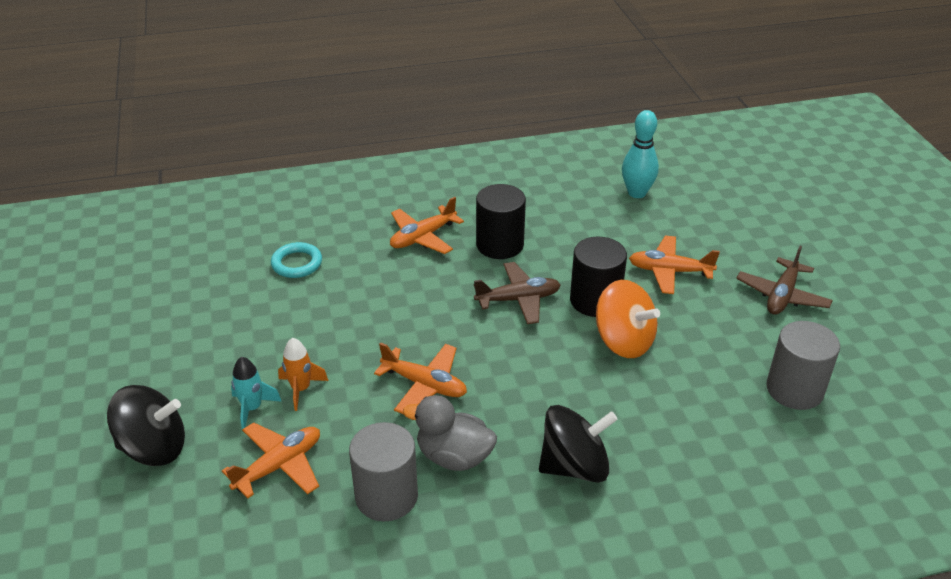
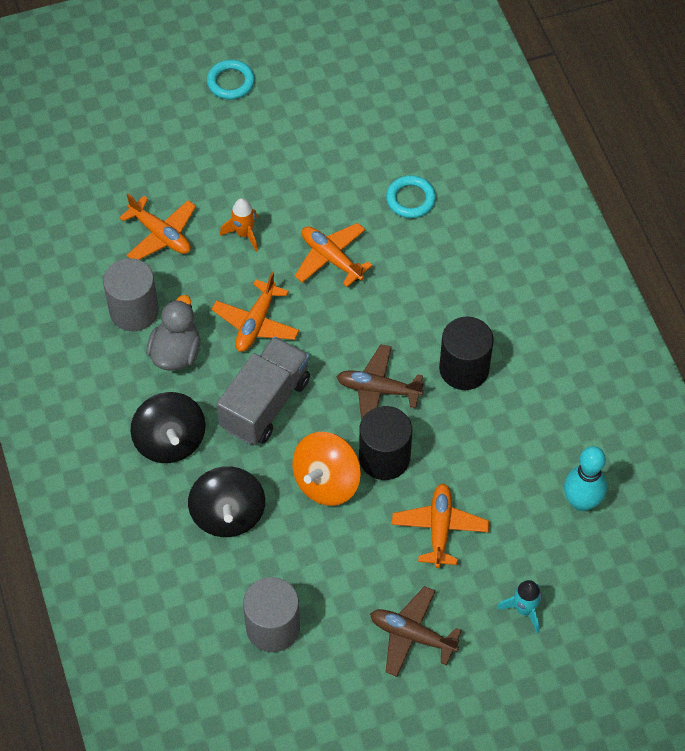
camera: 85 degrees right, 20 degrees up
black spinning top [107,385,185,466] -> black spinning top moved to [188,466,265,537]
turquoise rocket [231,357,282,429] -> turquoise rocket moved to [497,580,542,633]
orange plane [390,197,464,254] -> orange plane moved to [294,223,373,287]
brown plane [474,262,561,324] -> brown plane turned 120 degrees clockwise [337,344,424,420]
none -> turquoise ring [207,60,255,100]
none -> grey truck [216,336,310,445]

